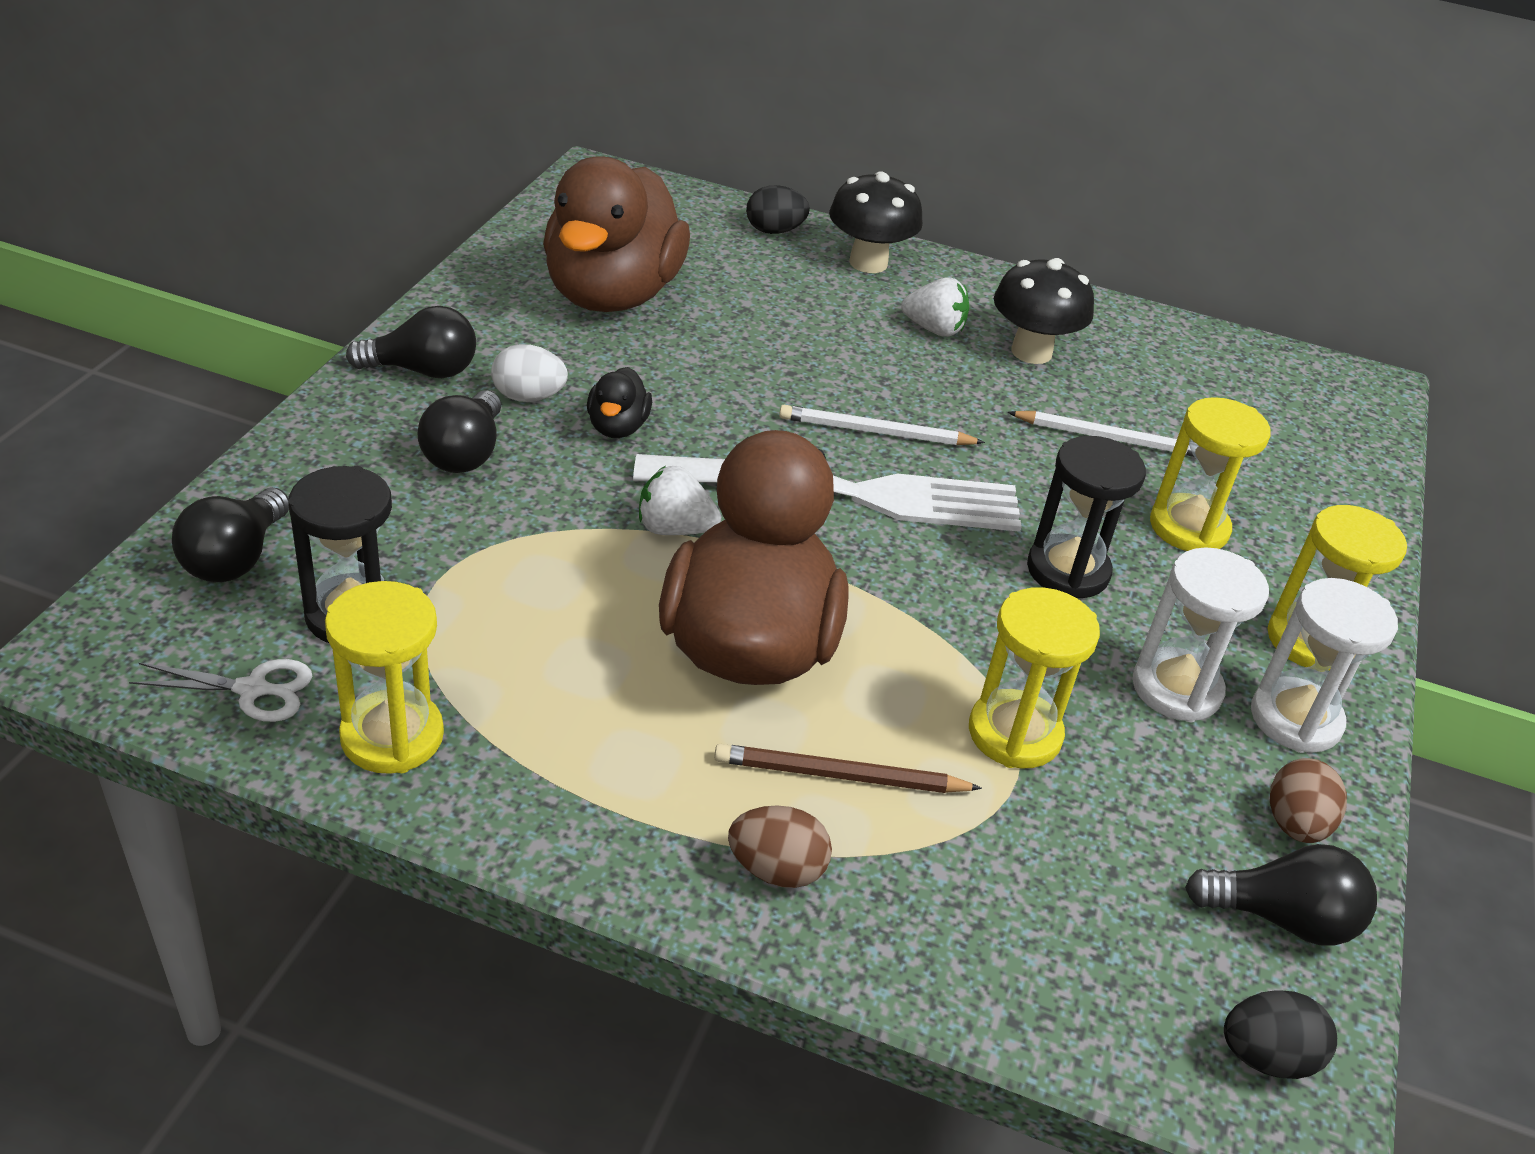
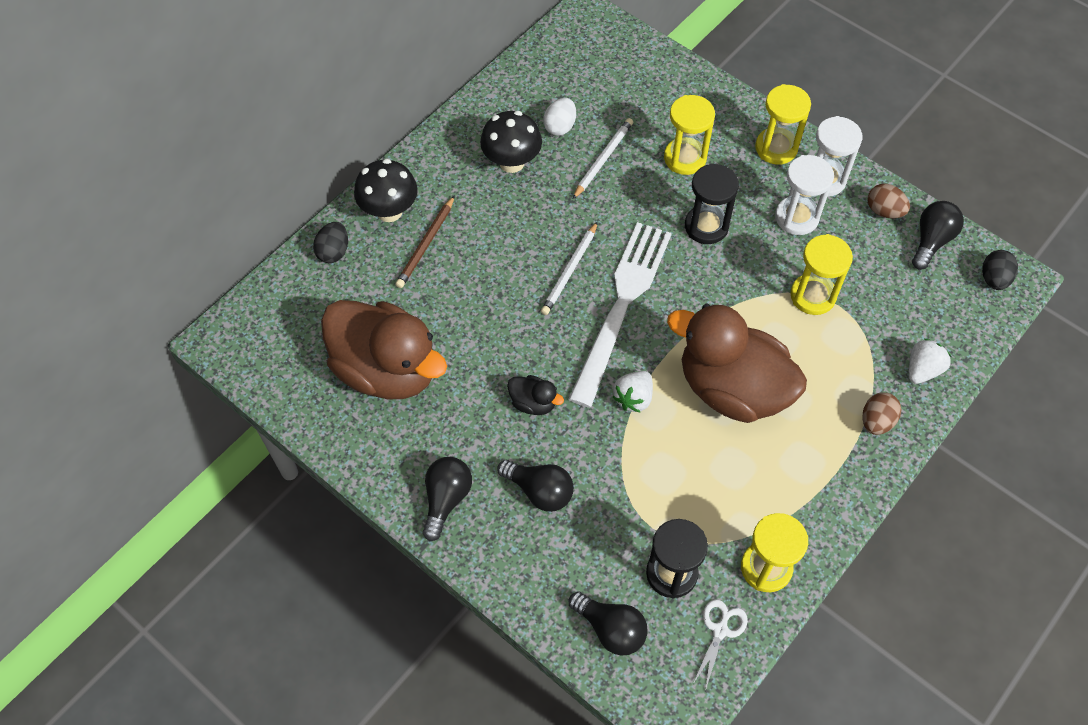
camera: 65 degrees left, 20 degrees up
white egg [491,344,568,402] -> white egg moved to [543,98,576,136]
brown pencil [714,744,982,793] -> brown pencil moved to [395,195,455,288]
white strawberry [901,278,969,337] -> white strawberry moved to [909,339,951,384]

